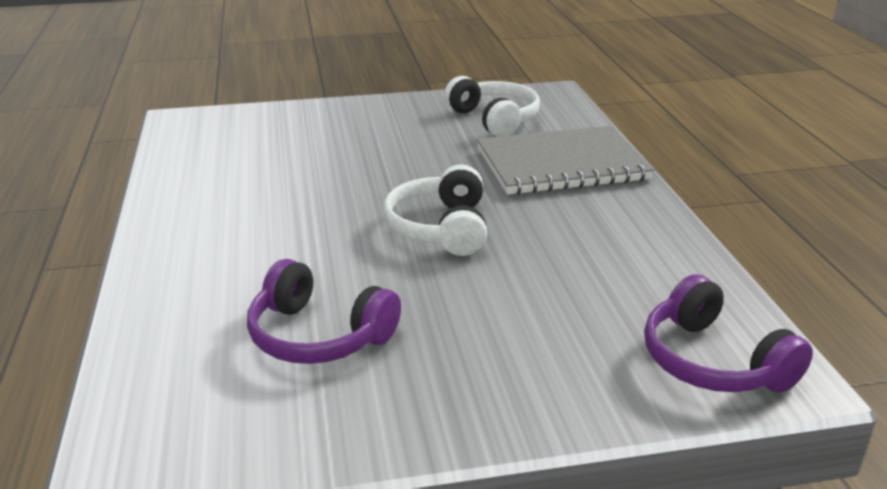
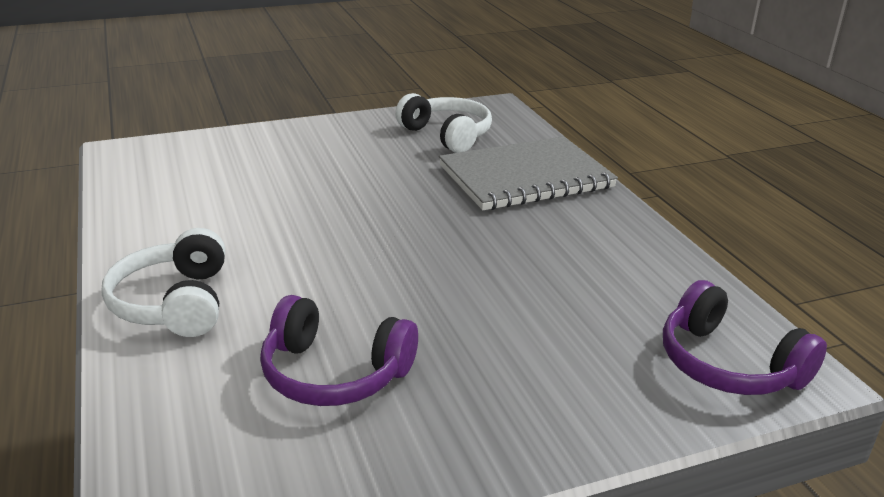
camera: 10 degrees left, 0 degrees up
white headphones [383,164,487,256] -> white headphones moved to [101,228,225,337]

